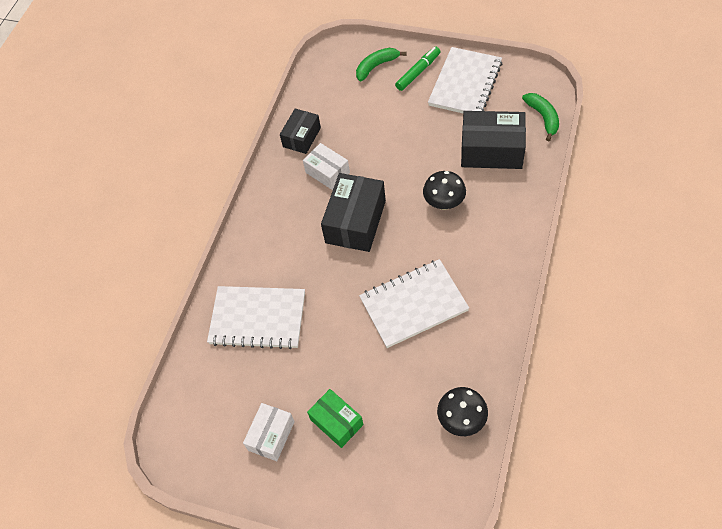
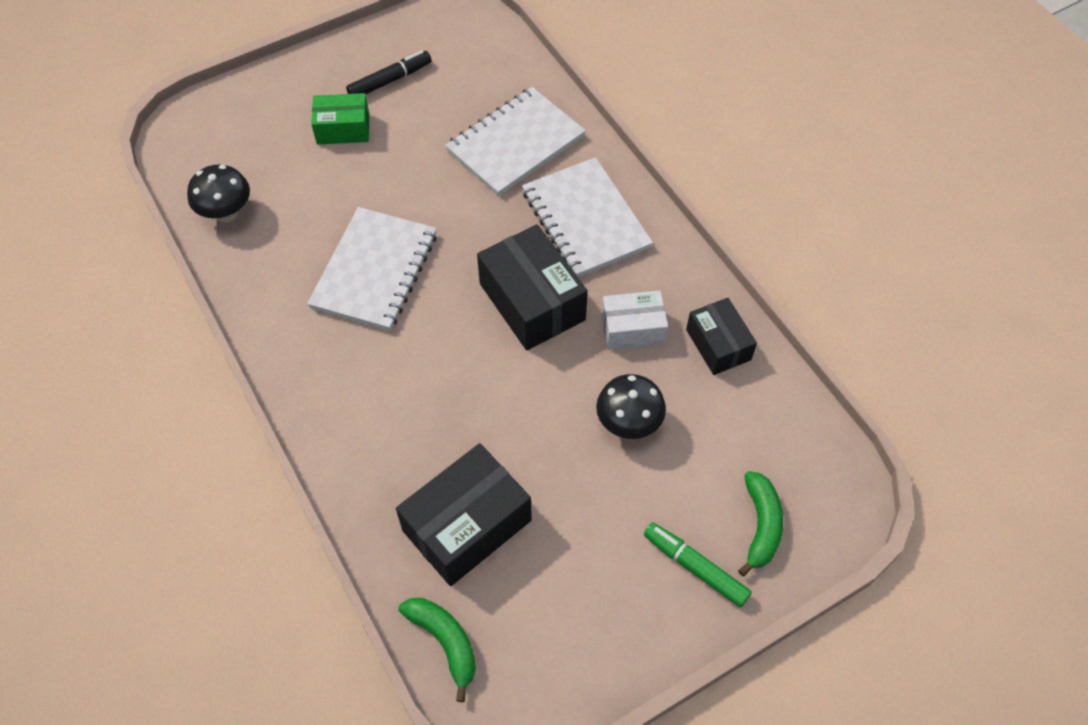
camera: 125 degrees right, 0 degrees up
white box [243,403,295,461] -> black marker [346,50,432,95]
green marker [395,47,440,91] -> green marker turned 135 degrees clockwise [644,522,752,607]
black mushroom [423,171,466,210] -> black mushroom moved to [596,374,666,439]
white notebook [428,47,502,113] -> white notebook moved to [522,157,653,278]
green banana [522,93,559,141] -> green banana turned 150 degrees counterclockwise [398,598,476,702]

